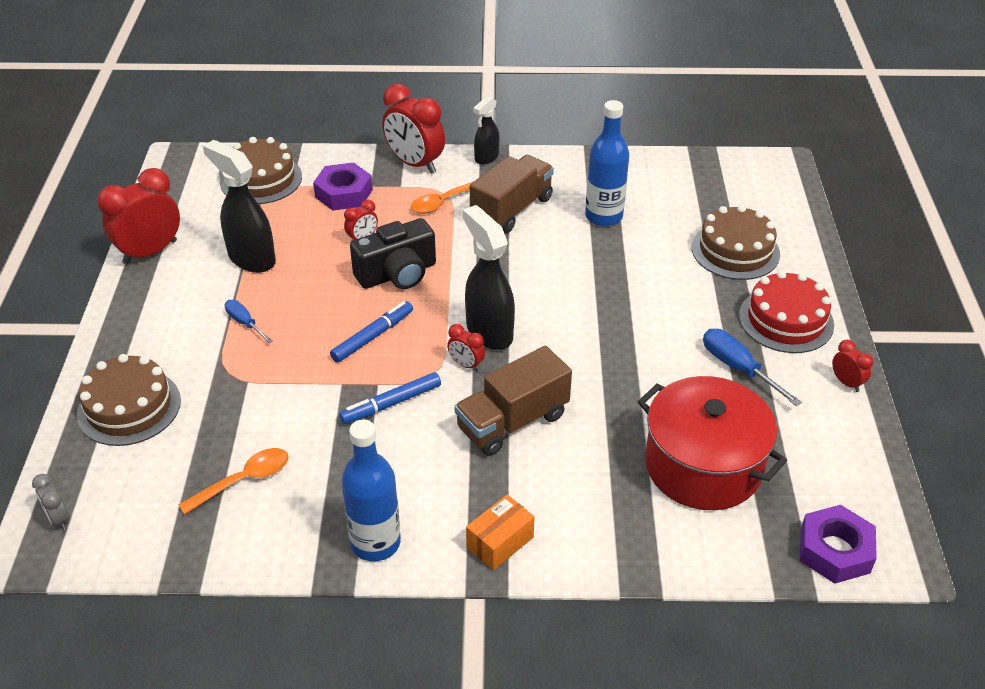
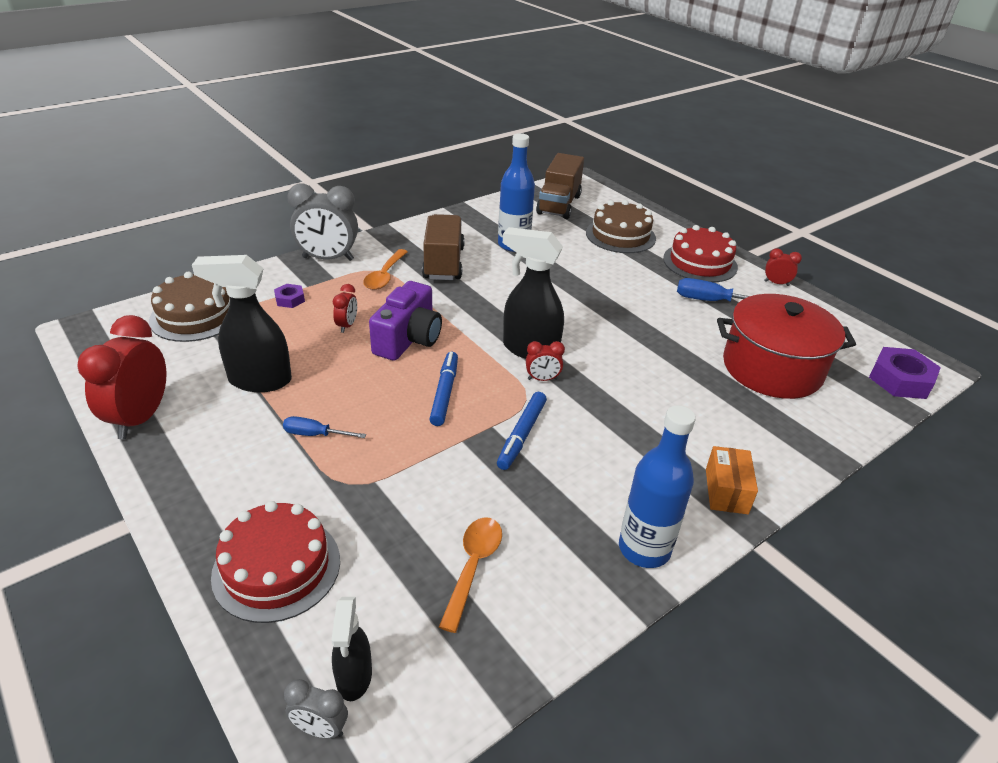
camera: 40 degrees left, 5 degrees down
brown cake [77,354,181,446] -> red cake [211,501,340,623]
purple nut [313,162,373,211] -> purple nut [274,284,305,308], size x0.53
black camera [350,218,436,289] -> purple camera [369,281,442,361]
red clock [382,84,445,174] -> grey clock [287,183,358,261]
brown truck [454,346,572,456] -> brown truck moved to [536,153,584,219]
black spray bottle [473,96,500,165] -> black spray bottle moved to [331,597,372,701]

